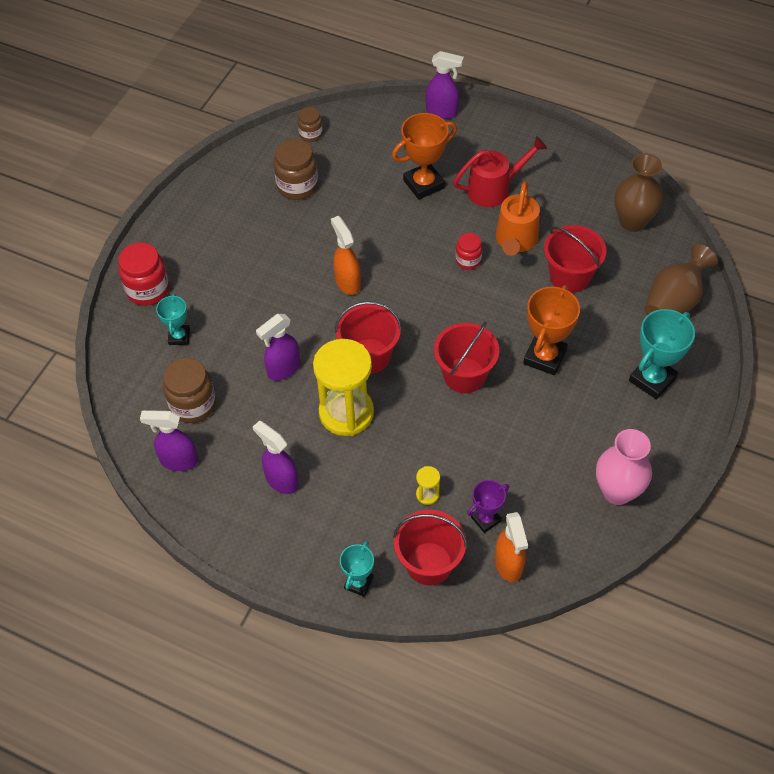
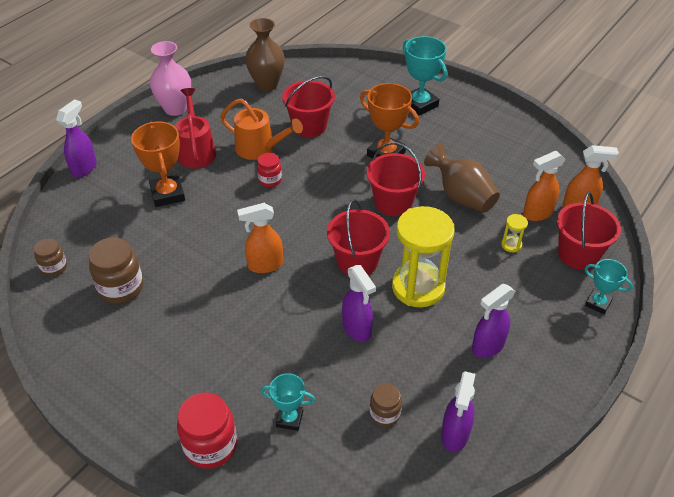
camera: 80 degrees left, 10 degrees down
brown jar [163,358,216,423] -> brown jar [370,384,402,427], size x0.59
purple trophy [467,480,510,533] -> orange spray bottle [523,151,565,221]
pink vase [596,429,652,505] -> pink vase moved to [150,41,191,116]
brown vase [644,244,718,315] -> brown vase moved to [424,144,500,213]

